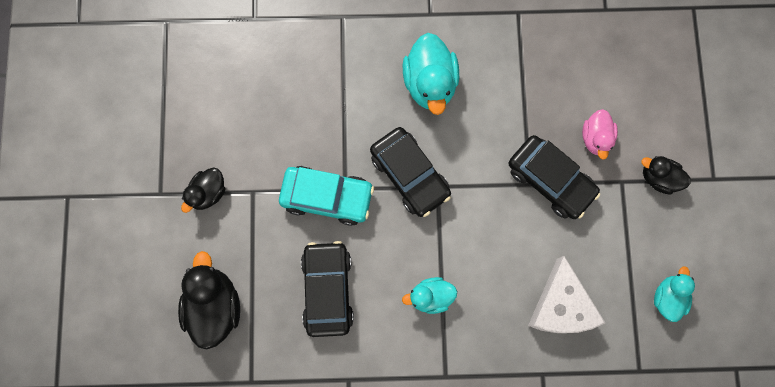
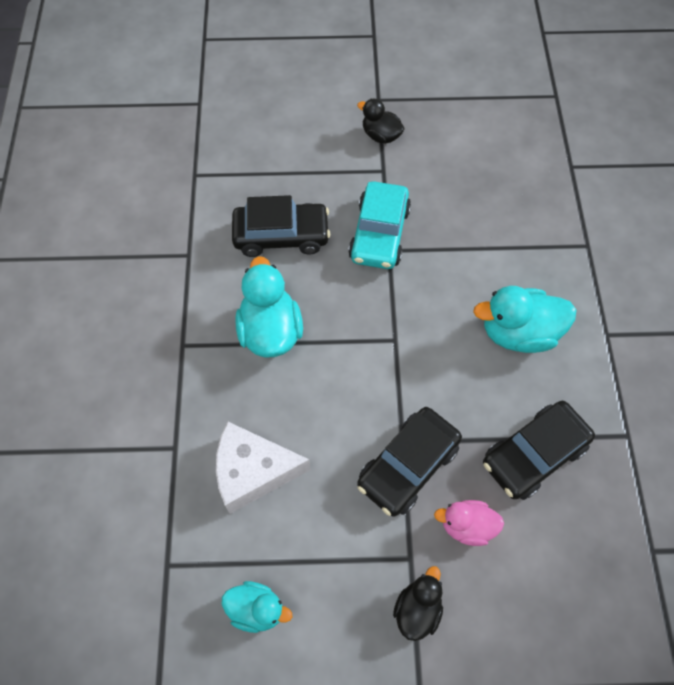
camera: 90 degrees right, 15 degrees down
black duck [178,251,240,350] -> none
black car [370,127,451,217] -> black car moved to [483,401,595,500]
turquoise duck [402,277,457,314] -> turquoise duck [235,256,303,357], size x1.67

